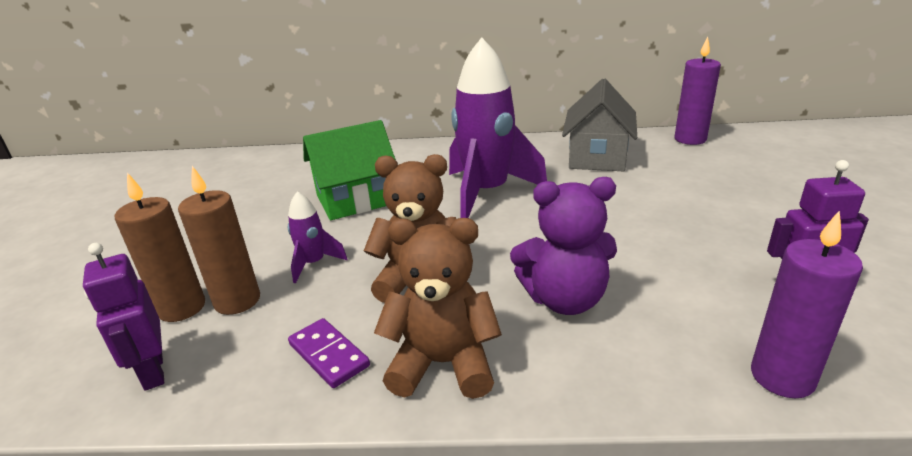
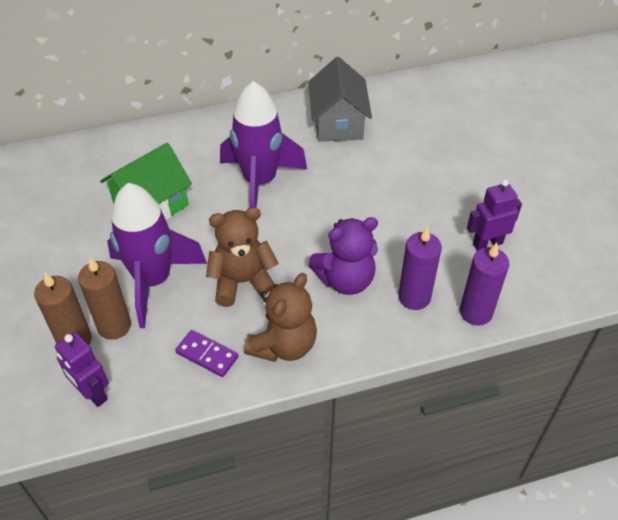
camera: 20 degrees left, 20 degrees up
purple rocket [288,191,348,283] -> purple rocket [107,183,207,328], size x2.20
brown teddy bear [374,218,502,399] -> brown teddy bear turned 135 degrees clockwise [244,273,317,362]
purple candle [674,37,721,145] -> purple candle moved to [398,226,442,310]

